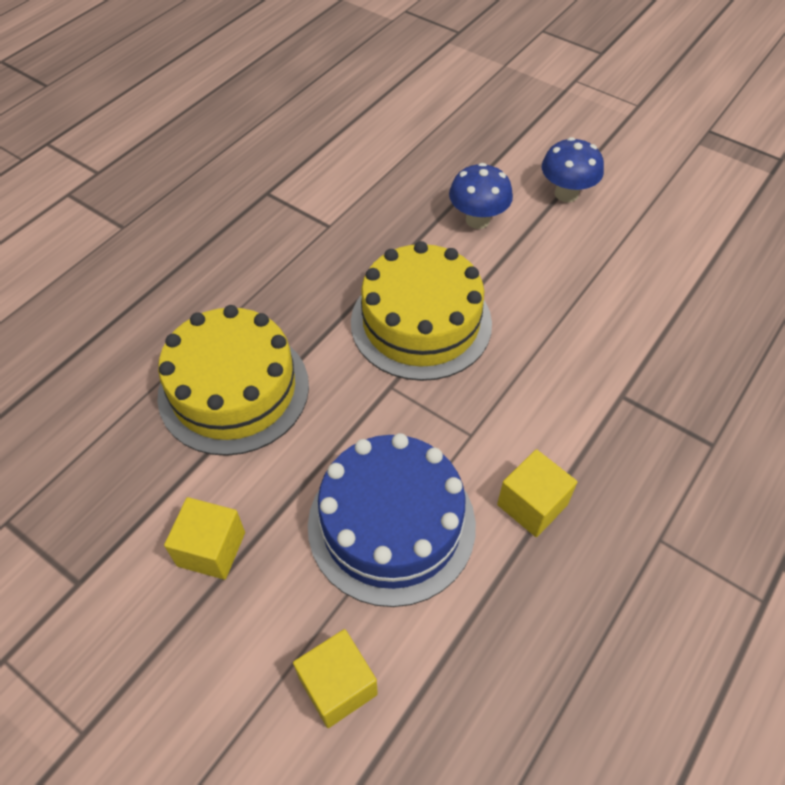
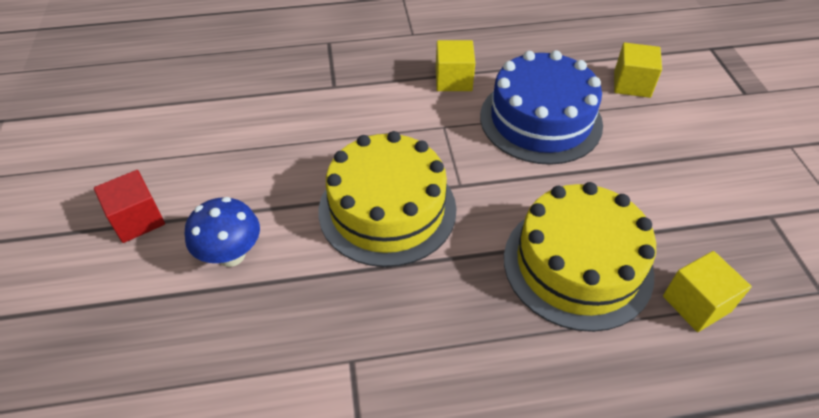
camera: 135 degrees left, 5 degrees down
yellow cube [164,497,245,580] -> yellow cube moved to [663,251,752,332]
blue mushroom [542,137,604,202] -> red cube [94,170,165,243]

